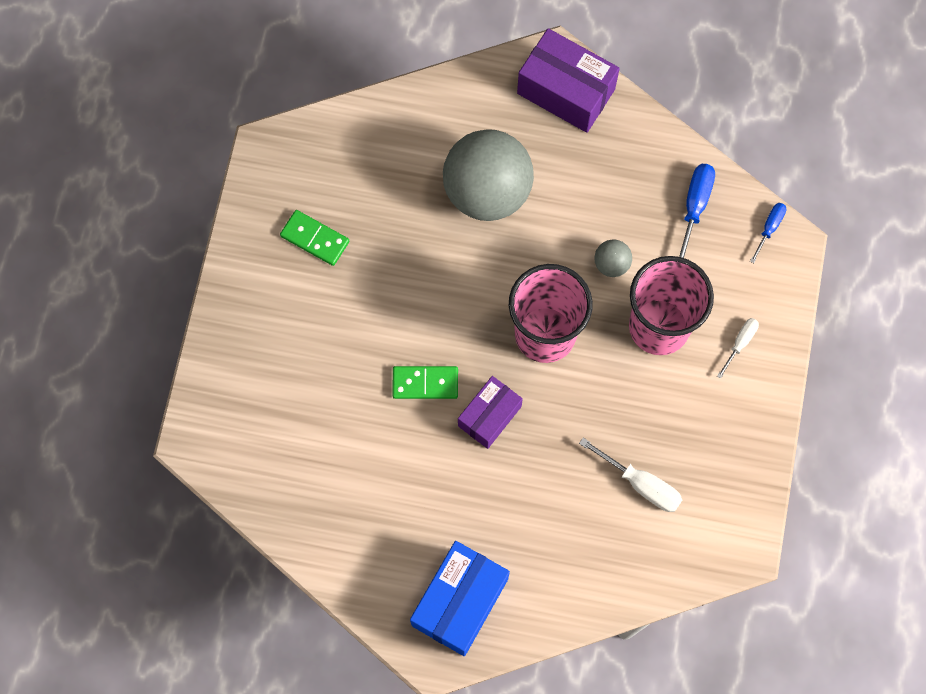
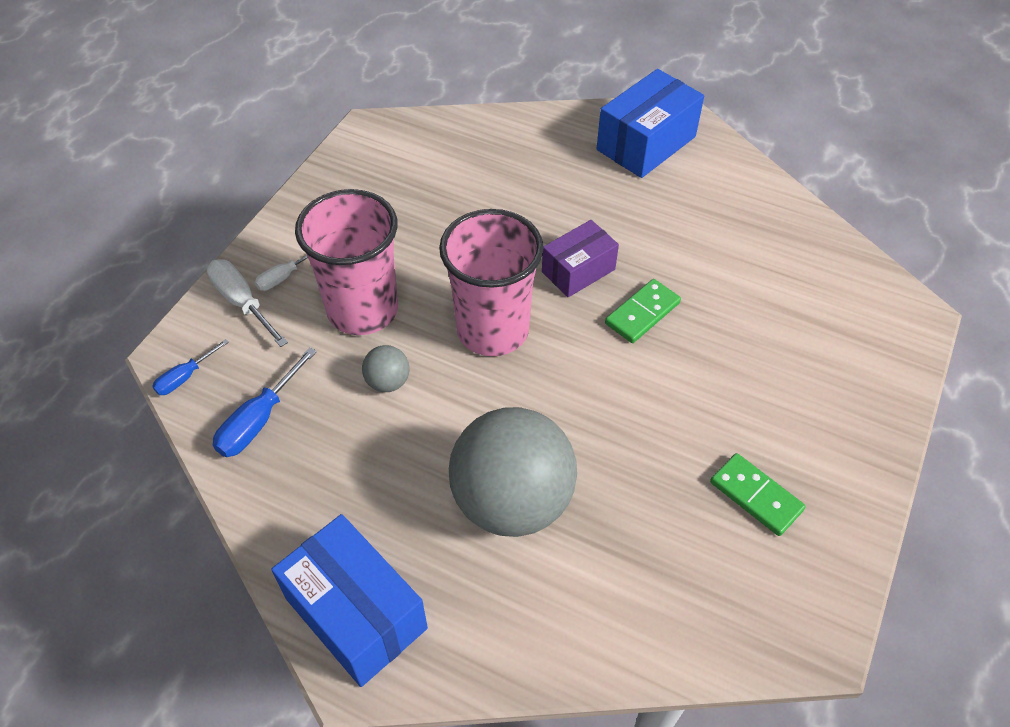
camera: 165 degrees left, 20 degrees down
green domino [392,366,458,399] -> green domino turned 60 degrees counterclockwise [605,279,681,343]
purple box [517,28,620,133] -> blue box [271,514,428,687]
white screwdriver [579,438,682,512] -> white screwdriver moved to [207,259,288,347]

